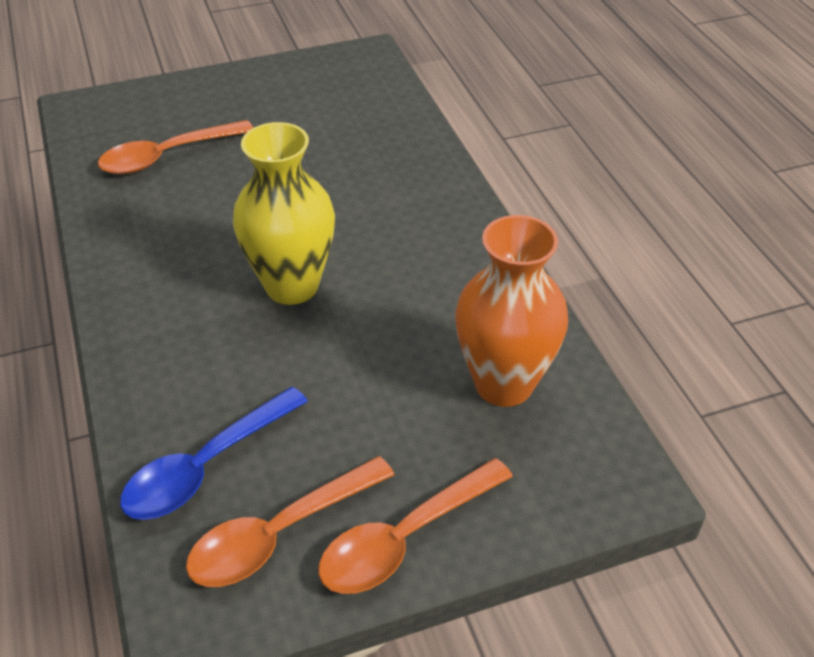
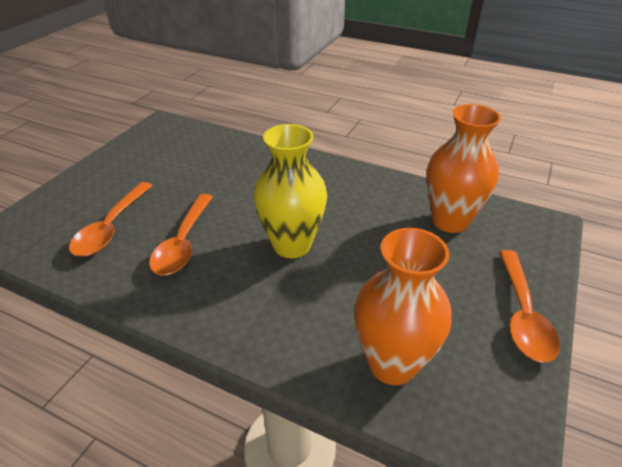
camera: 45 degrees left, 5 degrees down
blue spoon [120,387,308,520] -> orange vase [354,228,452,385]
orange spoon [186,456,394,587] -> orange spoon moved to [149,194,213,275]

